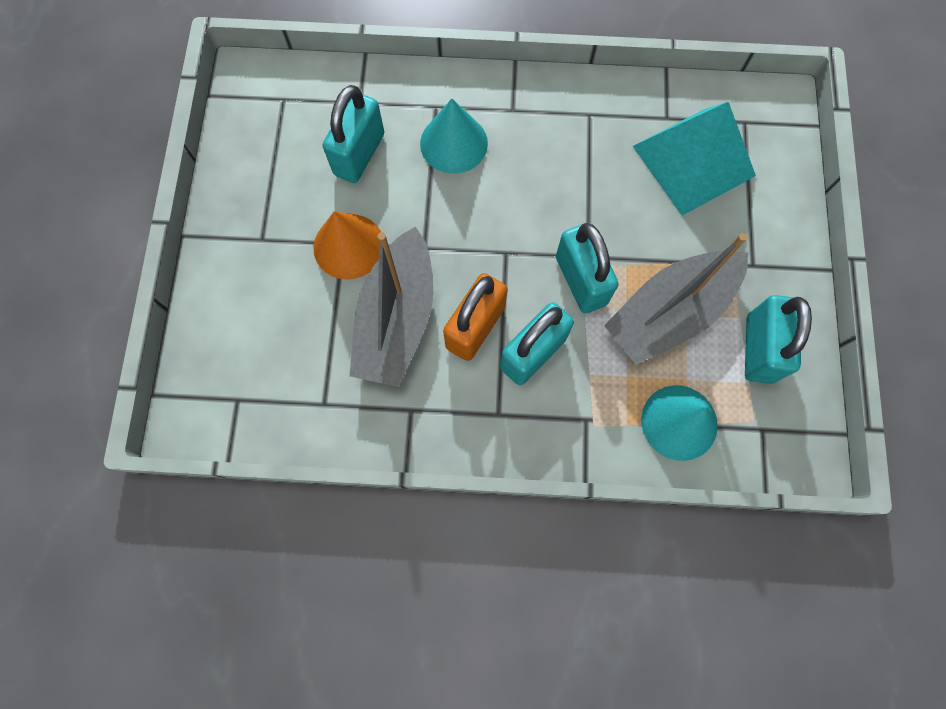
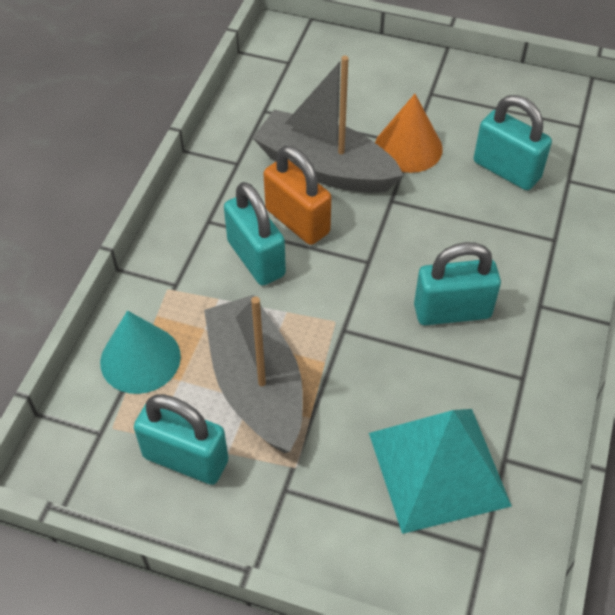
camera: 105 degrees right, 20 degrees down
turquoise cone [420,99,488,174] -> none
turquoise padlock [556,223,619,313] -> turquoise padlock moved to [414,242,501,325]

